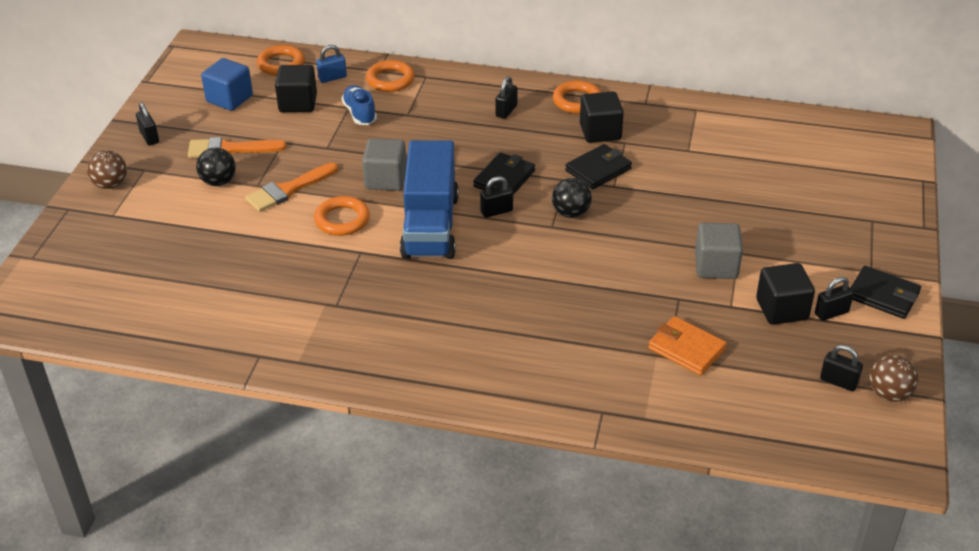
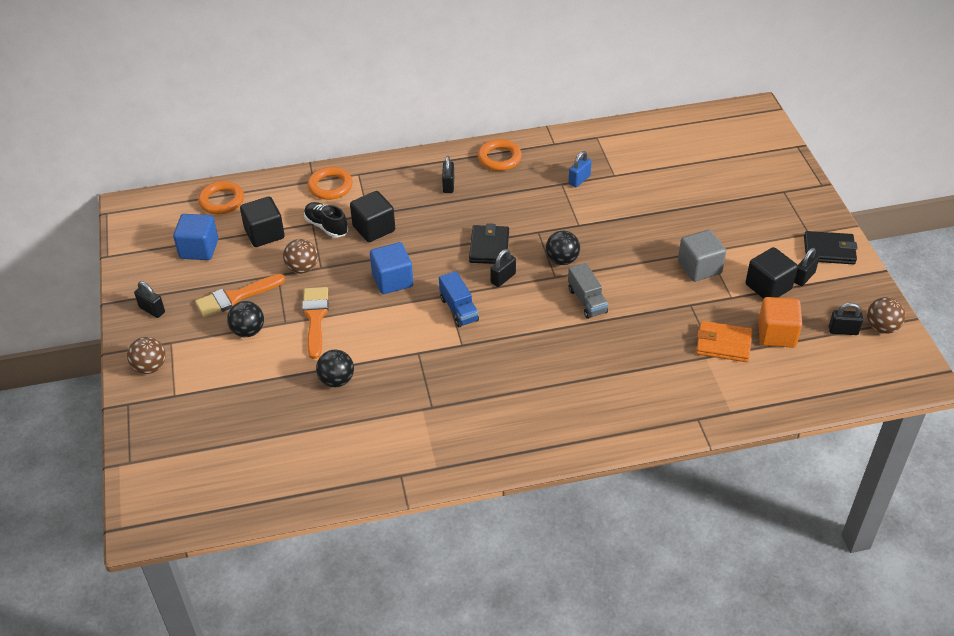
camera: 25 degrees left, 5 degrees up
orange brush [245,163,338,212] -> orange brush turned 150 degrees clockwise [302,287,329,359]
orange ring [314,196,370,236] -> none
blue padlock [316,45,347,83] -> blue padlock moved to [568,151,592,187]
blue shoe [341,85,377,125] -> black shoe [304,202,348,238]
grey cube [362,138,407,191] -> blue cube [370,242,413,294]
blue truck [400,140,459,259] -> blue truck [439,271,479,327], size x0.49
black wallet [565,144,632,189] -> none
black cube [580,91,624,143] -> black cube moved to [350,191,395,242]
none -> brown ball [283,239,318,274]
none -> black ball [316,350,354,387]
none -> grey truck [568,263,608,319]
none -> orange cube [758,297,802,348]

